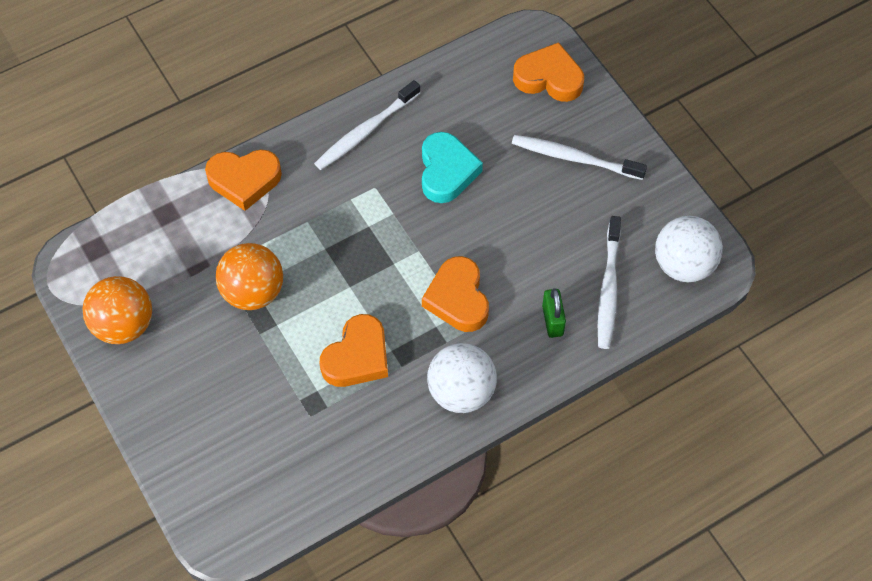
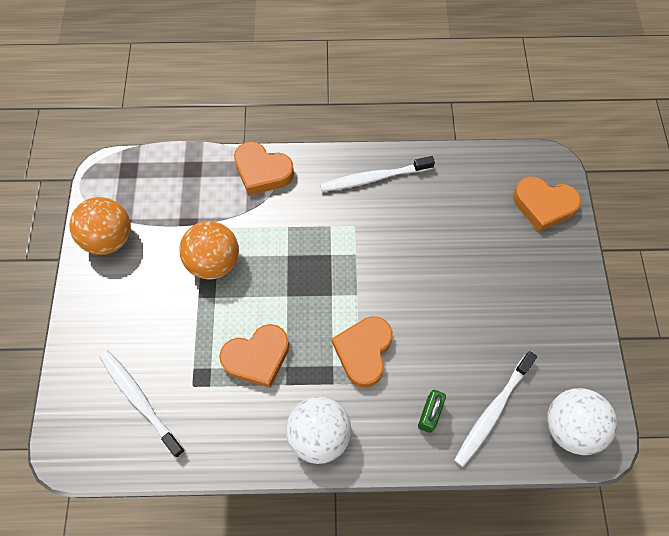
camera: 30 degrees right, 5 degrees up
turquoise heart [422,132,483,203] -> none
white toothbrush [512,135,647,180] -> white toothbrush moved to [99,350,185,458]
orange heart [513,42,584,102] -> orange heart turned 150 degrees clockwise [513,177,581,232]

